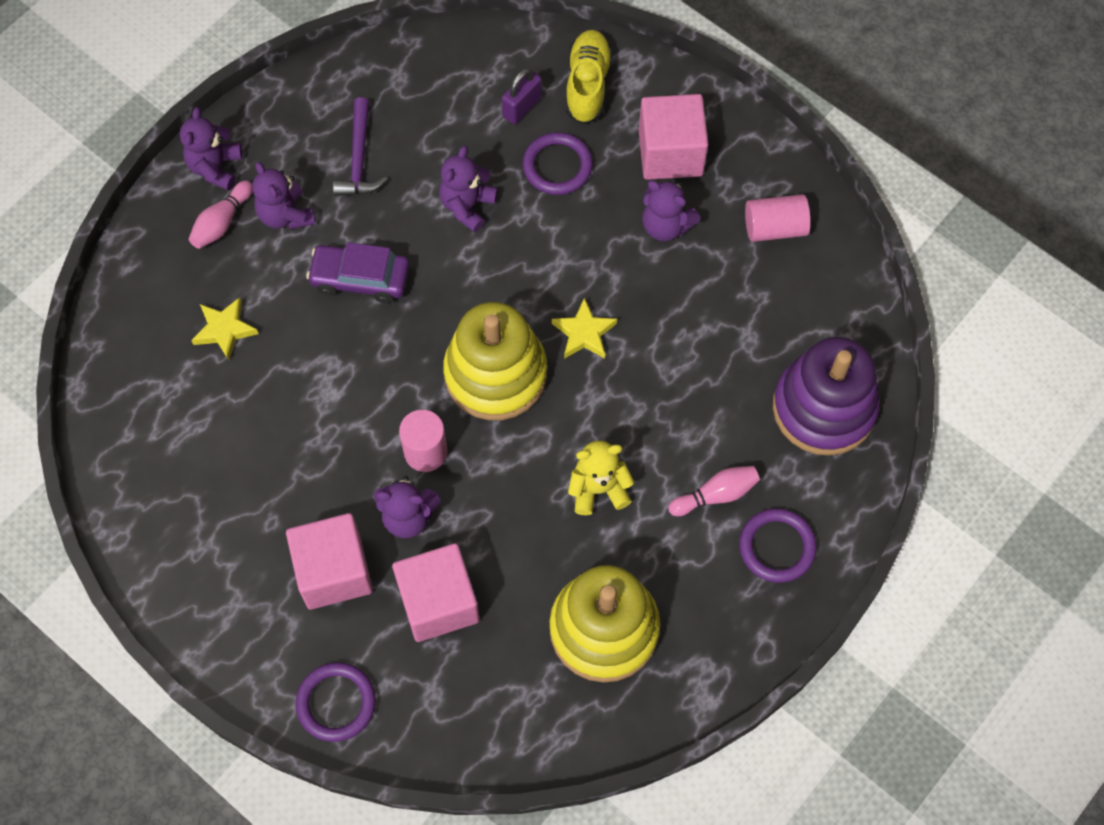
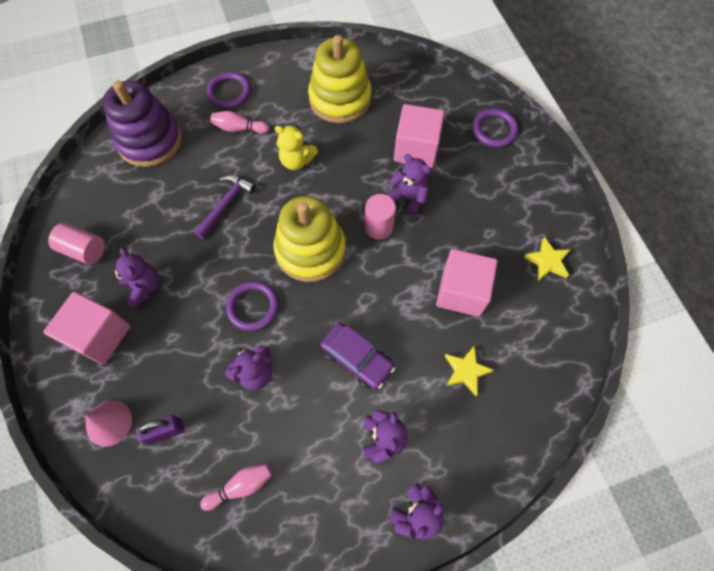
camera: 150 degrees left, 0 degrees up
pink bowling pin [189,180,253,249] -> pink bowling pin moved to [200,464,272,511]
pink cube [286,513,373,609] -> pink cube moved to [436,249,498,317]
purple hammer [333,97,387,196] -> purple hammer moved to [194,175,256,239]
purple ring [523,132,593,195] -> purple ring moved to [226,281,279,331]
yellow star [552,298,617,359] -> yellow star moved to [524,237,570,281]
yellow shoe [566,30,613,124] -> pink cone [85,400,132,446]

